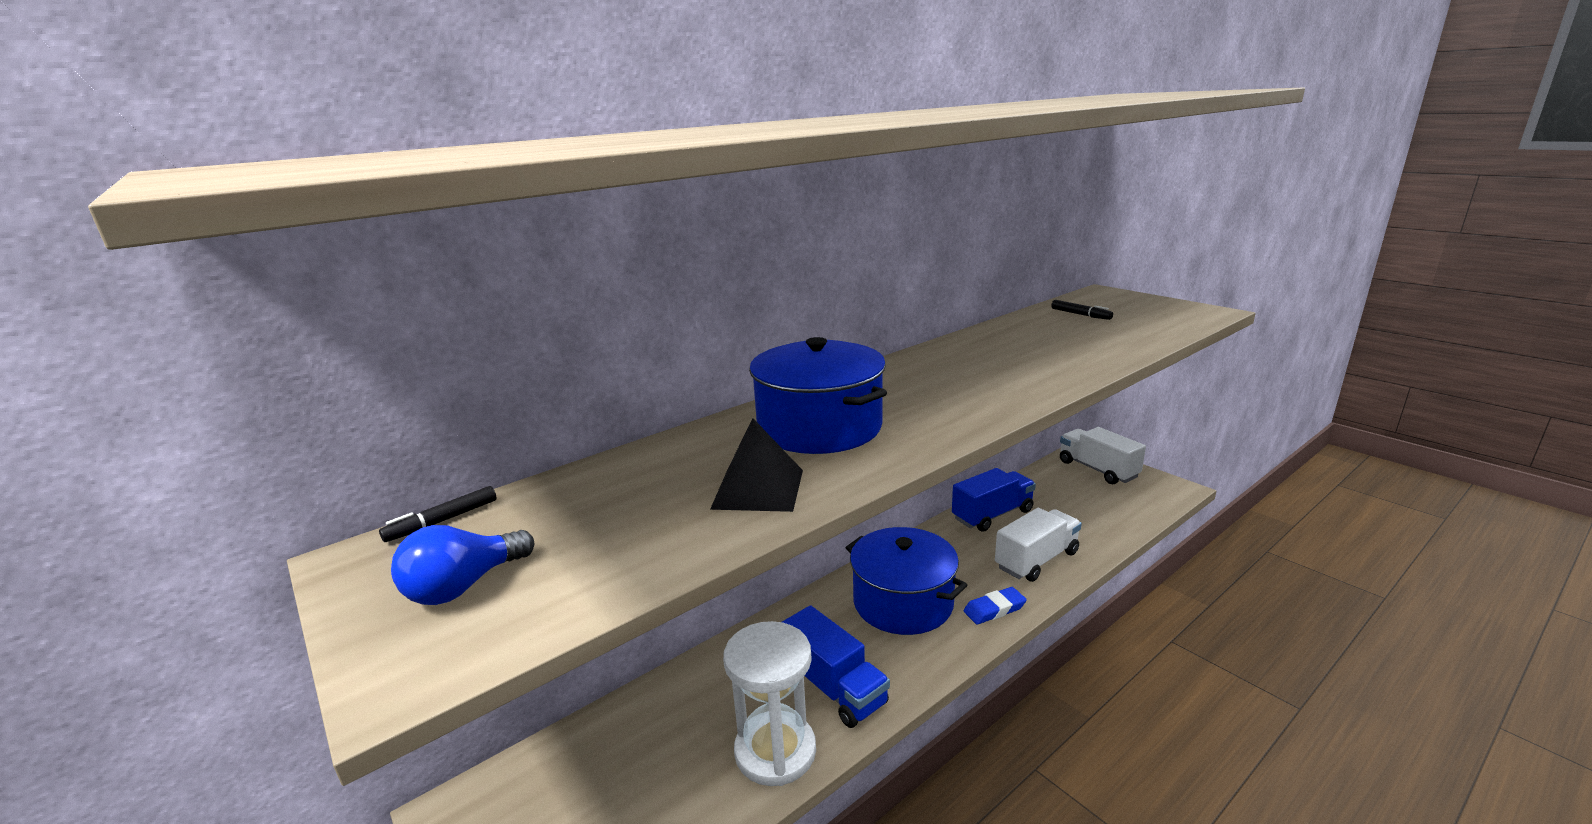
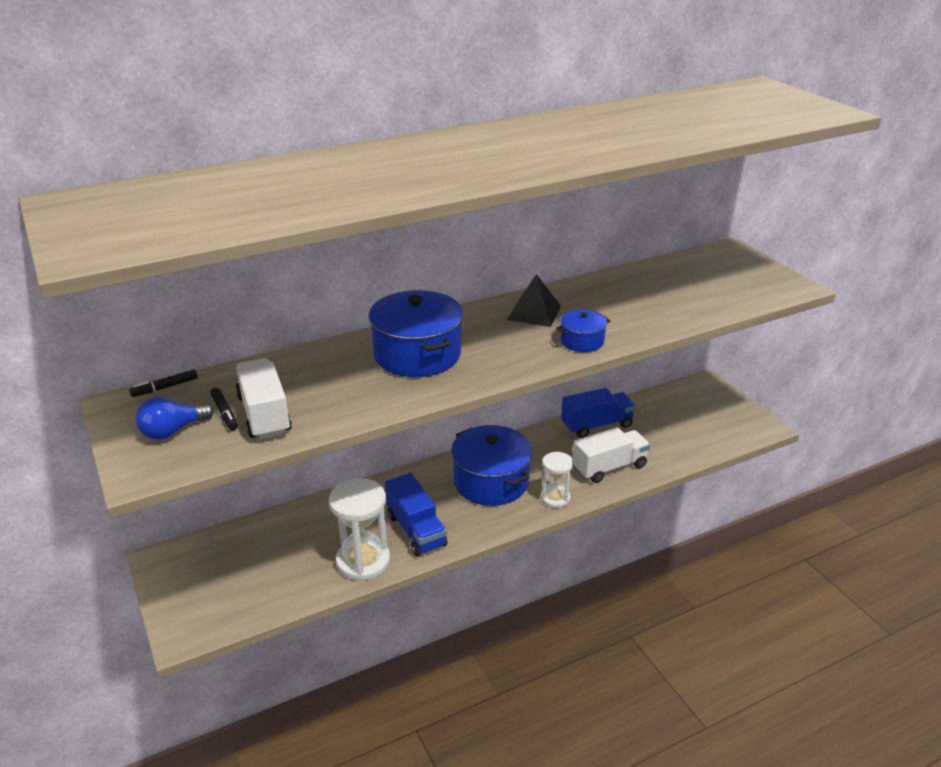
camera: 10 degrees right, 10 degrees up
black pyramid [710,418,803,512] -> black pyramid moved to [507,274,561,327]
blue eraser [963,587,1027,625] -> white hourglass [541,452,573,508]
black marker [1051,300,1113,320] -> black marker moved to [211,388,238,430]
white truck [1060,427,1146,484] -> white truck moved to [235,358,292,439]
none -> blue pot [556,309,610,352]

